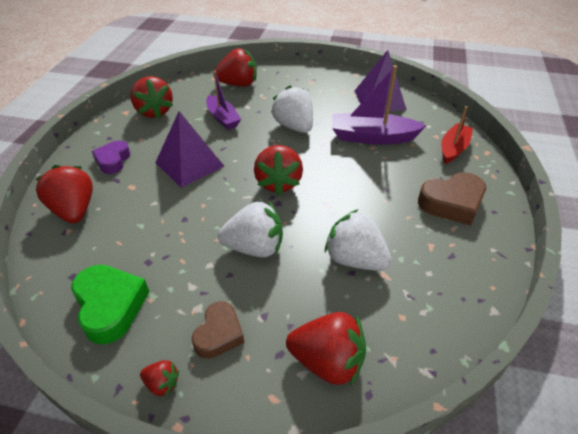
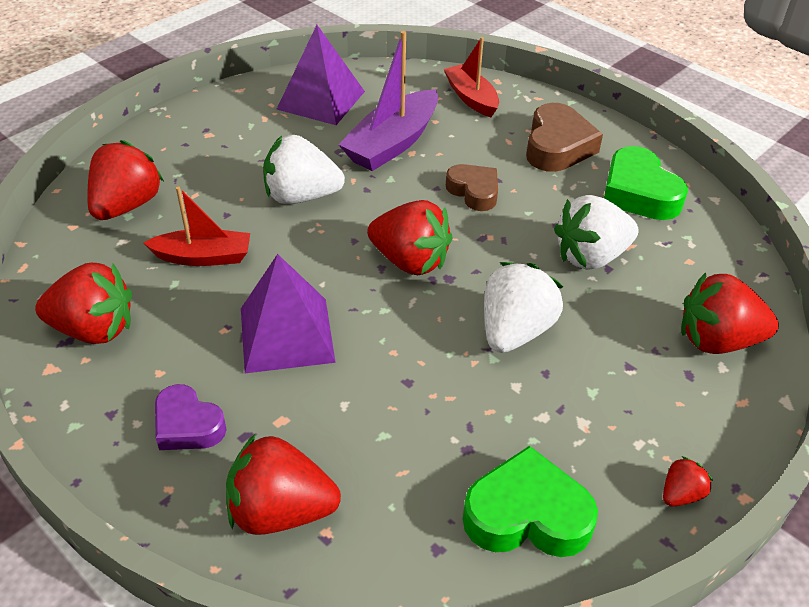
camera: 60 degrees left, 0 degrees up
brown heart [192,301,244,359] -> brown heart moved to [446,164,498,211]
purple boat [206,71,241,130] -> red boat [144,187,250,266]
red strawberry [286,312,366,386] -> red strawberry turned 135 degrees counterclockwise [681,272,779,354]
none -> green heart [604,146,688,220]

